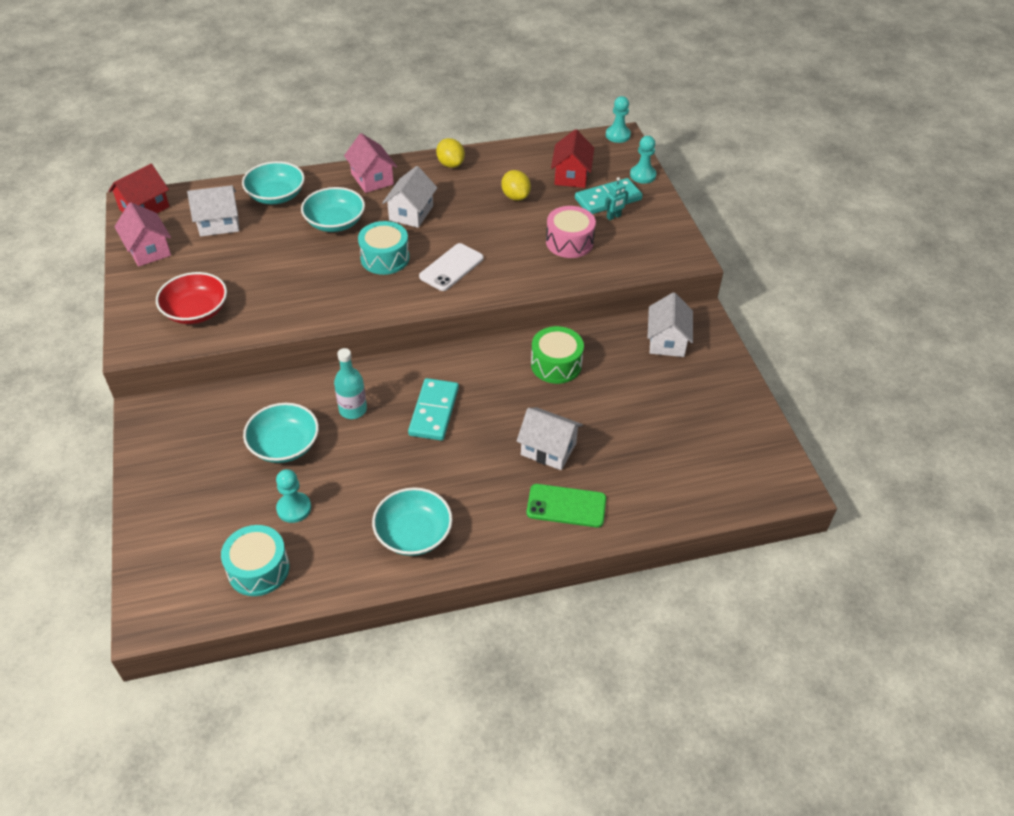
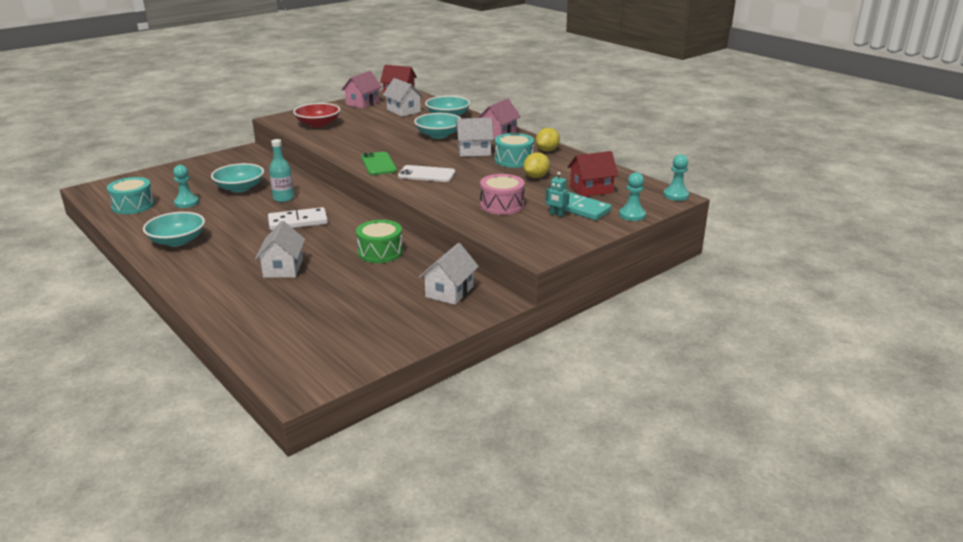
camera: 65 degrees right, 20 degrees down
turquoise drum [358,221,409,275] -> turquoise drum moved to [495,133,534,168]
turquoise domino [408,378,459,441] -> white domino [268,207,328,230]
green phone [527,484,606,528] -> green phone moved to [361,152,397,175]
white house [648,292,693,357] -> white house turned 45 degrees counterclockwise [419,243,479,305]

